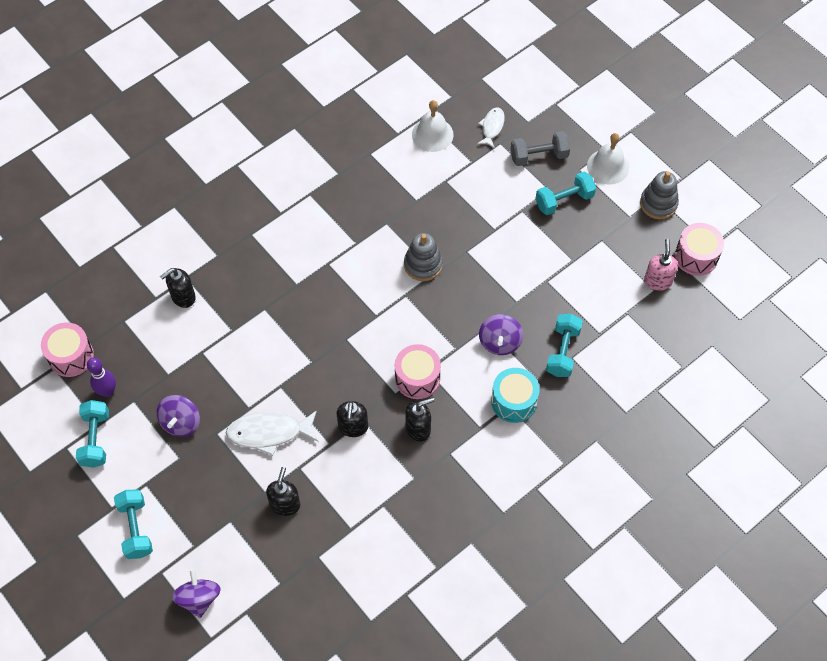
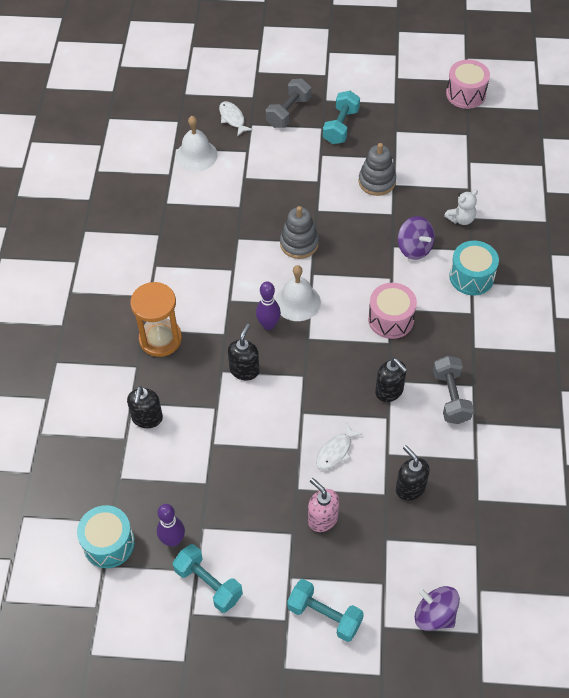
camera: 45 degrees left, 5 degrees down
pink drum [41,322,94,377] -> turquoise drum [77,505,135,568]
purple spinning top [157,395,200,437] -> none
white fish [226,410,319,456] -> white fish [316,423,363,470], size x0.60
black soap dispenser [405,397,435,441] -> black soap dispenser moved to [228,324,259,380]
turquoise dumbbell [546,314,583,377] -> white teddy bear [444,190,478,225]
white bell [587,133,629,185] -> white bell moved to [275,265,321,321]
grey stacking toy [640,171,679,220] -> grey stacking toy moved to [359,143,396,196]
pink soap dispenser [644,239,678,291] -> pink soap dispenser moved to [308,478,339,532]
none -> orange hourglass [130,282,182,357]
none -> purple bowling pin [256,281,281,330]
none -> grey dumbbell [433,356,474,424]

